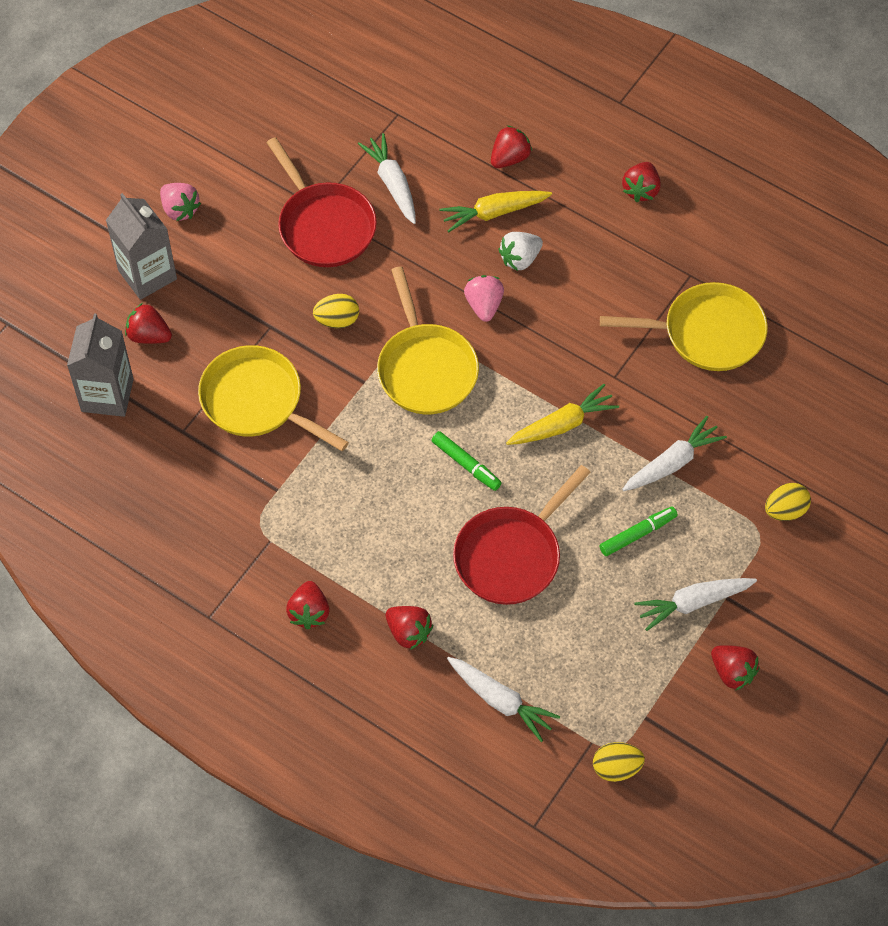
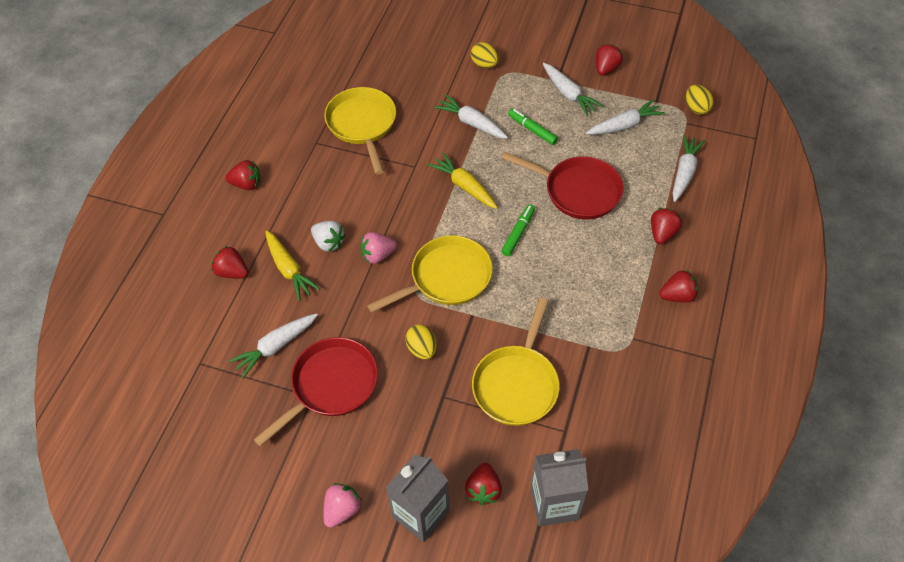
camera: 105 degrees left, 5 degrees down
none -> white carrot [586,99,665,135]

